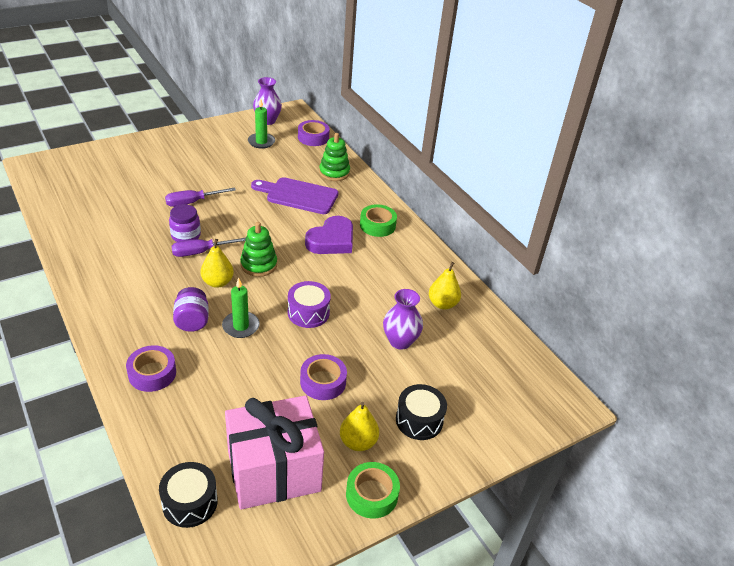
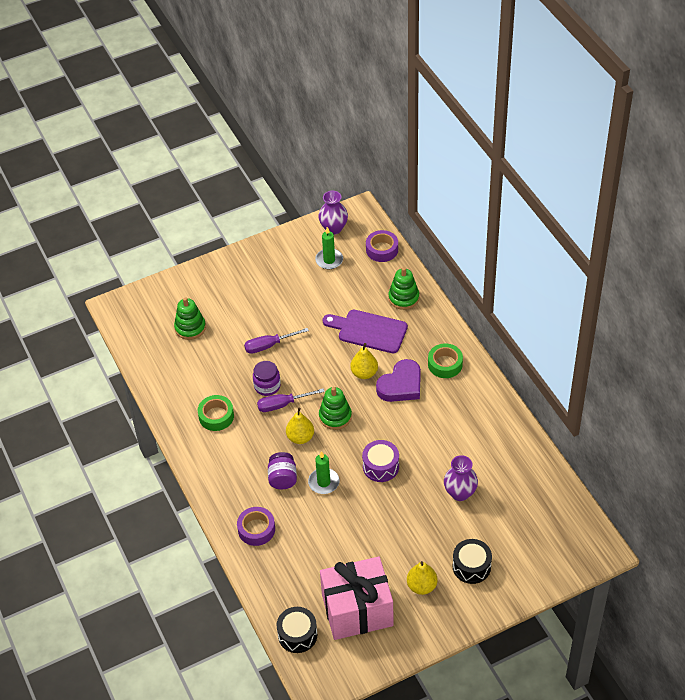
camera: 10 degrees right, 10 degrees up
purple tape [300,354,347,400] -> none
green tape [346,462,400,519] -> green tape moved to [198,395,234,431]
yellow pear [429,262,461,310] -> yellow pear moved to [350,343,378,379]
none -> green stacking toy [174,297,206,340]

